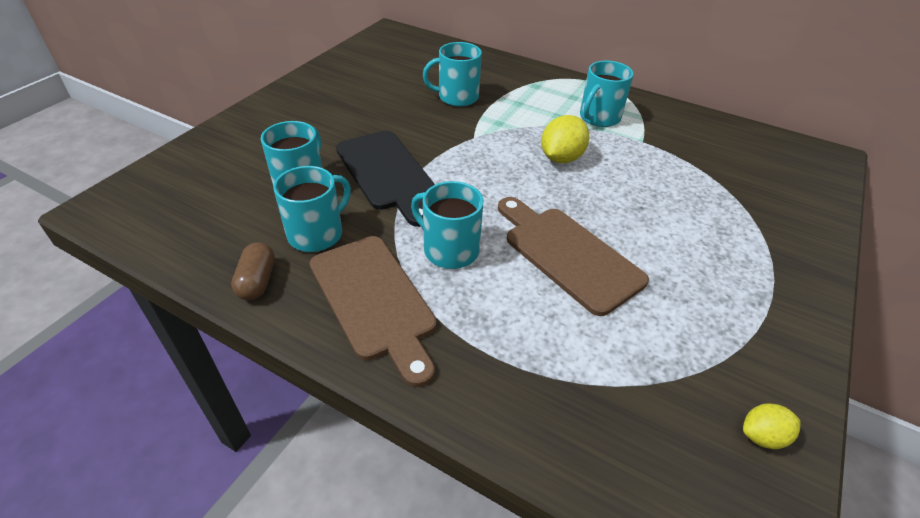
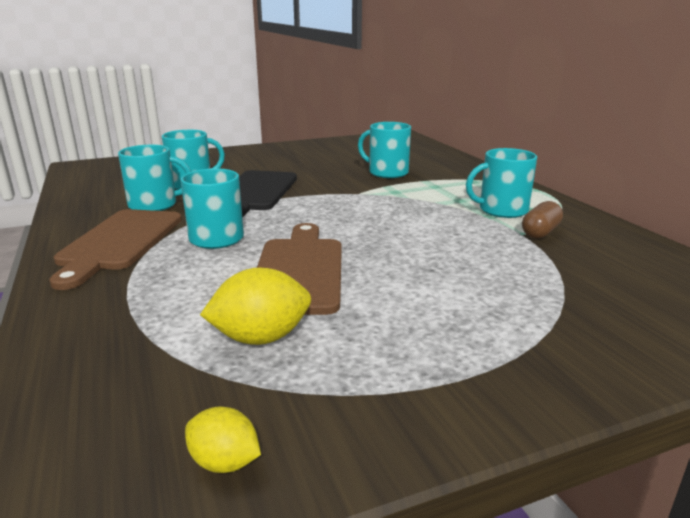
camera: 40 degrees right, 20 degrees down
brown capsule [231,242,275,300] -> brown capsule moved to [522,201,563,239]
yellow lemon [541,115,589,163] -> yellow lemon moved to [200,267,311,345]

